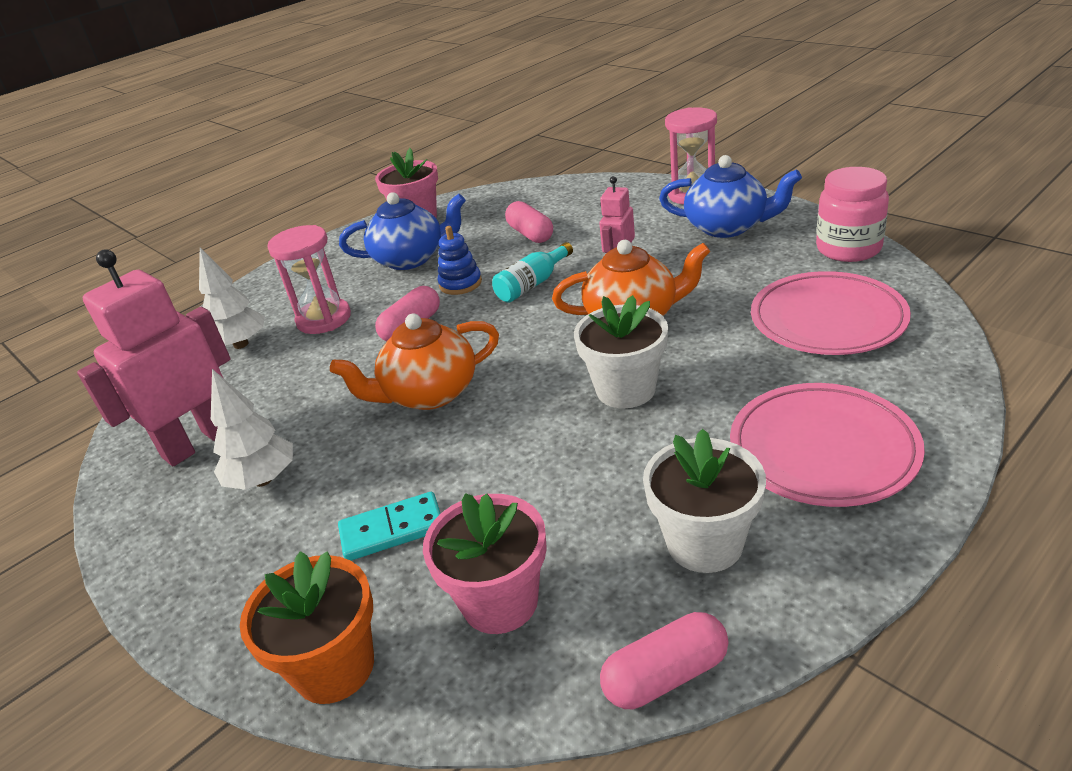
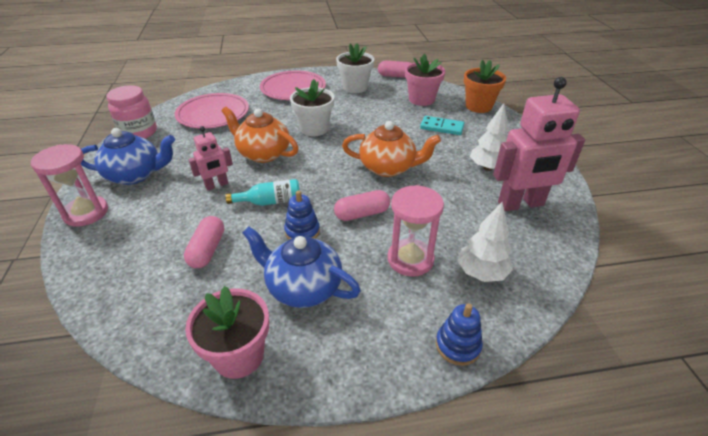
camera: 150 degrees left, 5 degrees up
blue teapot [659,155,802,238] -> blue teapot turned 120 degrees clockwise [81,128,175,185]
none -> blue stacking toy [436,303,483,366]

